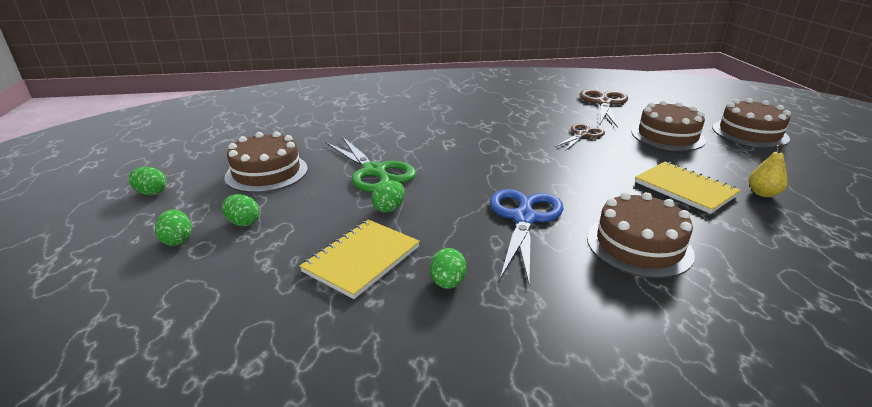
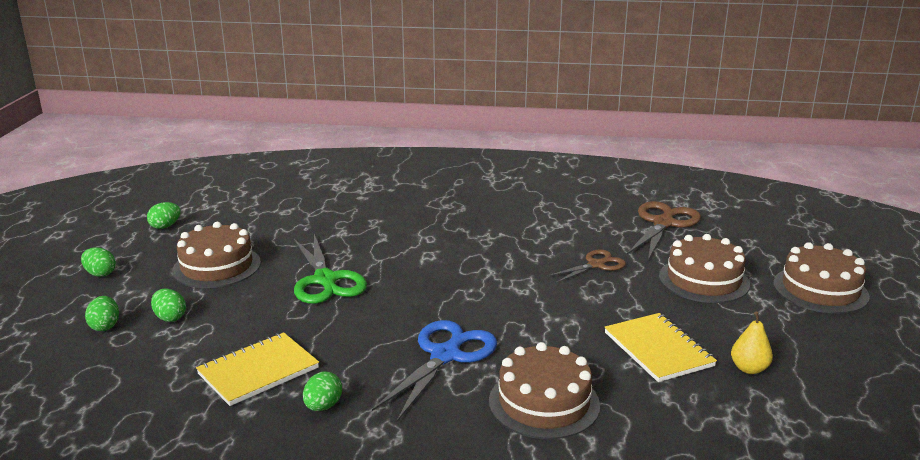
camera: 15 degrees right, 5 degrees down
green egg [372,180,404,213] -> green egg moved to [147,202,180,229]

